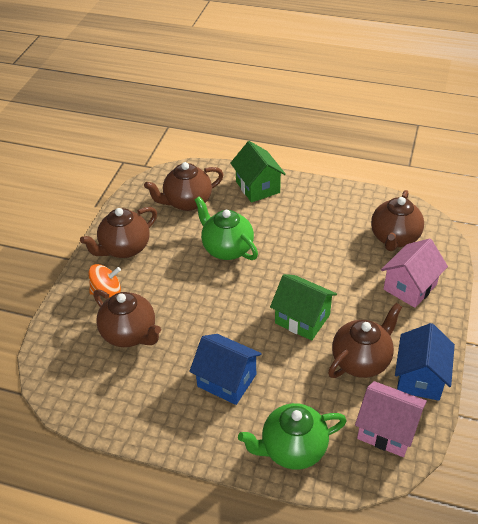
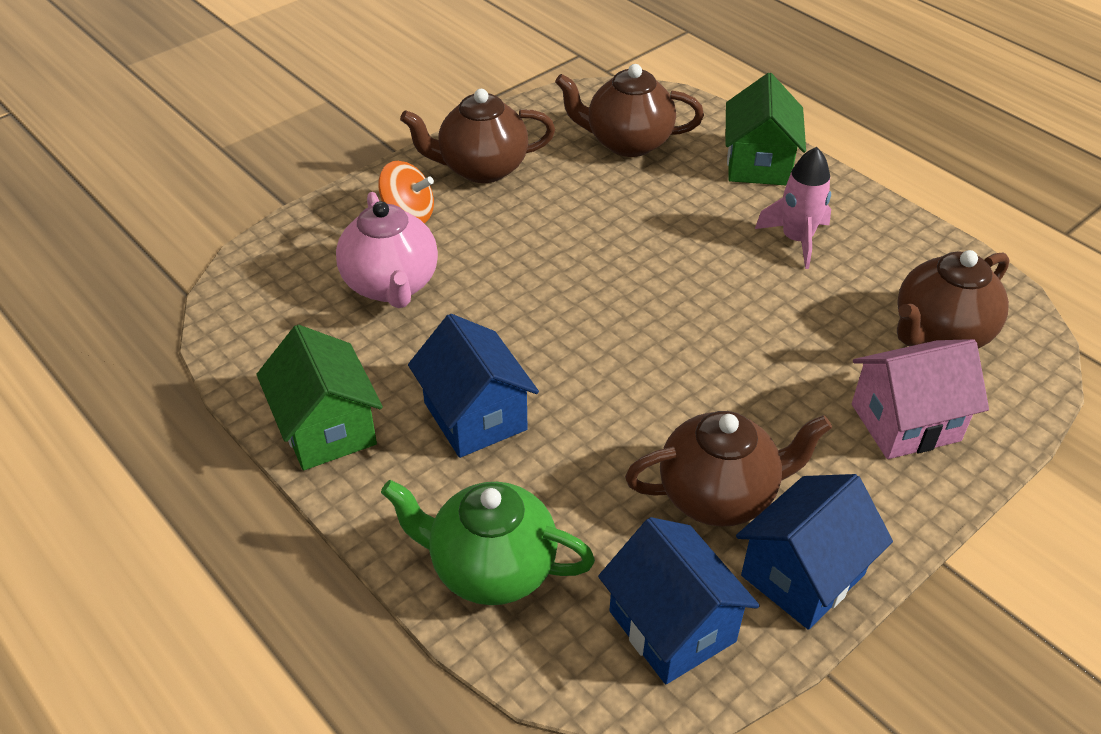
camera: 30 degrees right, 0 degrees up
brown teapot [93,289,161,347] -> pink teapot [336,192,438,308]
green teapot [195,196,258,260] -> none
green house [270,274,337,341] -> green house moved to [256,325,383,470]
pink house [355,381,427,457] -> blue house [598,517,760,684]
none -> pink rocket [755,147,831,269]

